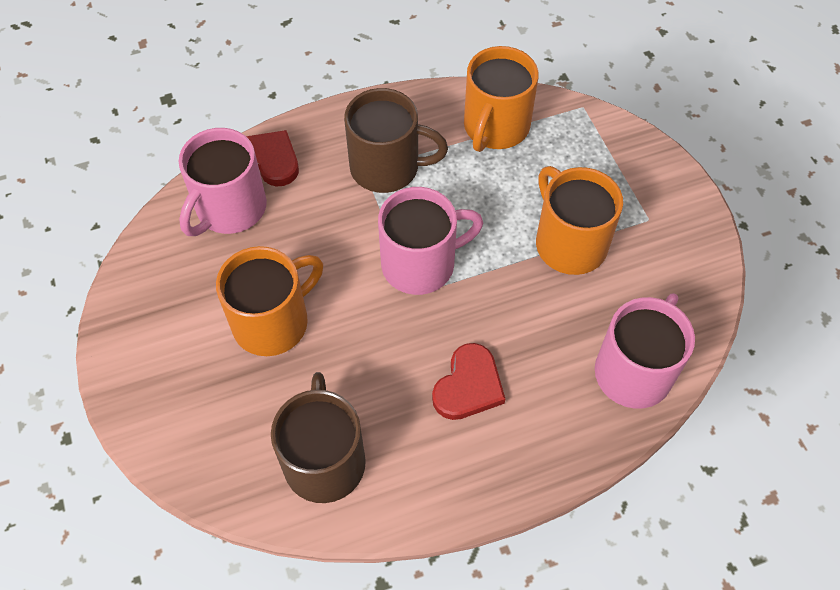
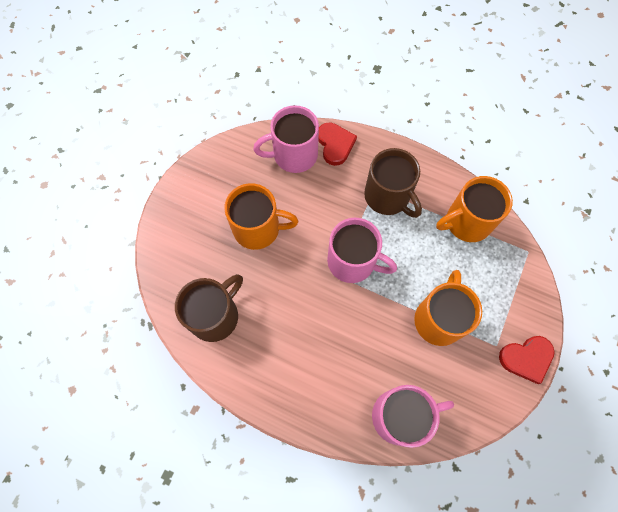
camera: 45 degrees right, 10 degrees up
red heart [432,343,505,420] -> red heart moved to [499,336,555,384]

